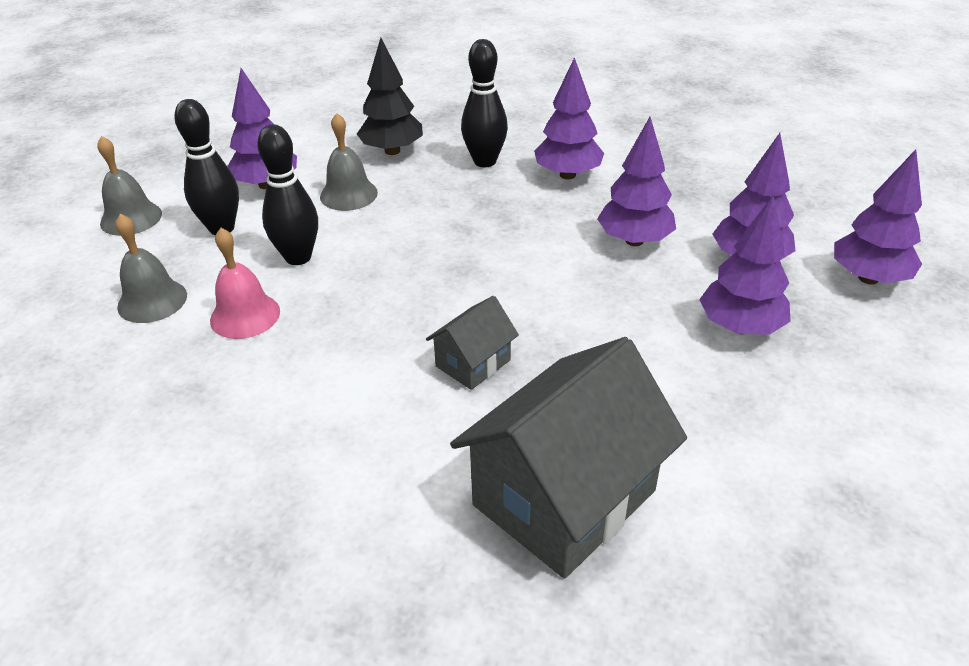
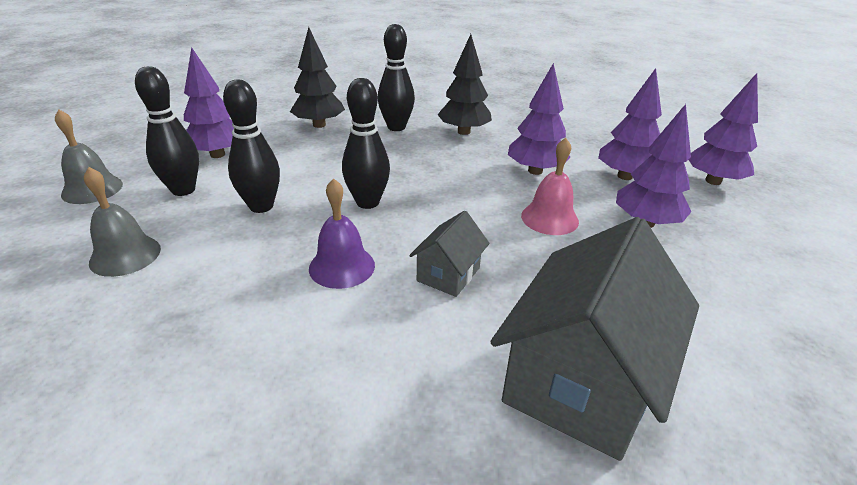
camera: 15 degrees left, 5 degrees down
pink bell [210,228,280,339] -> pink bell moved to [521,138,579,235]
grey bell [320,113,378,211] -> none
purple tree [534,57,604,179] -> black tree [437,34,492,135]
none -> purple bell [309,178,375,289]
none -> black bowling pin [342,78,390,209]

